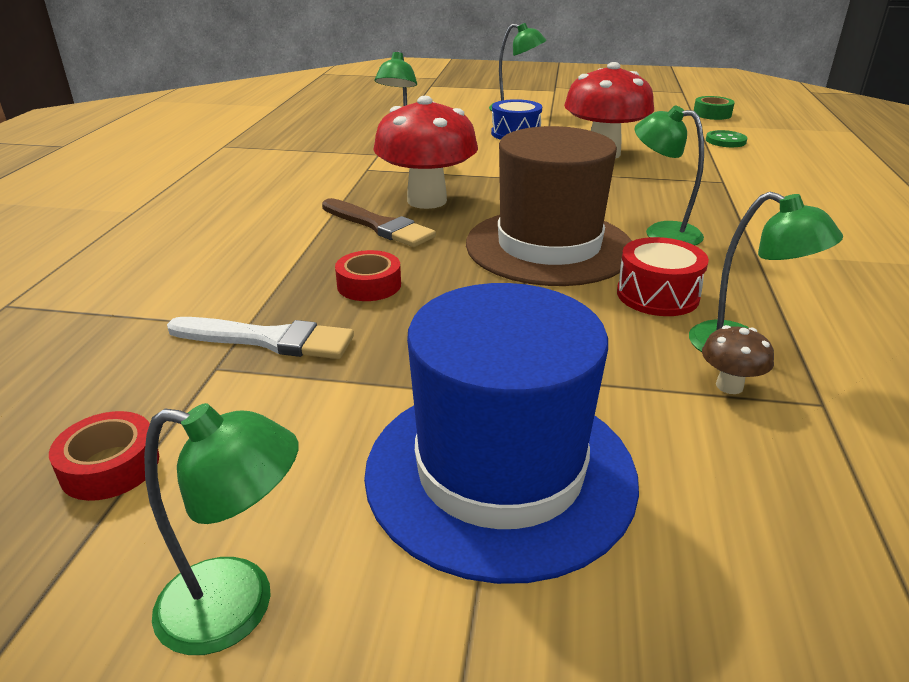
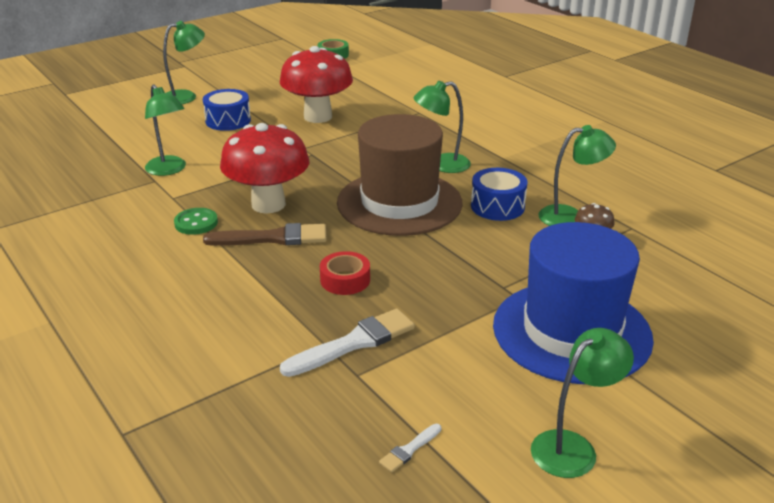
camera: 45 degrees left, 0 degrees up
red tape [49,411,159,501] -> white brush [379,424,441,472]
red drum [617,237,709,316] -> blue drum [471,168,528,221]
green button [706,130,747,147] -> green button moved to [174,208,218,235]

